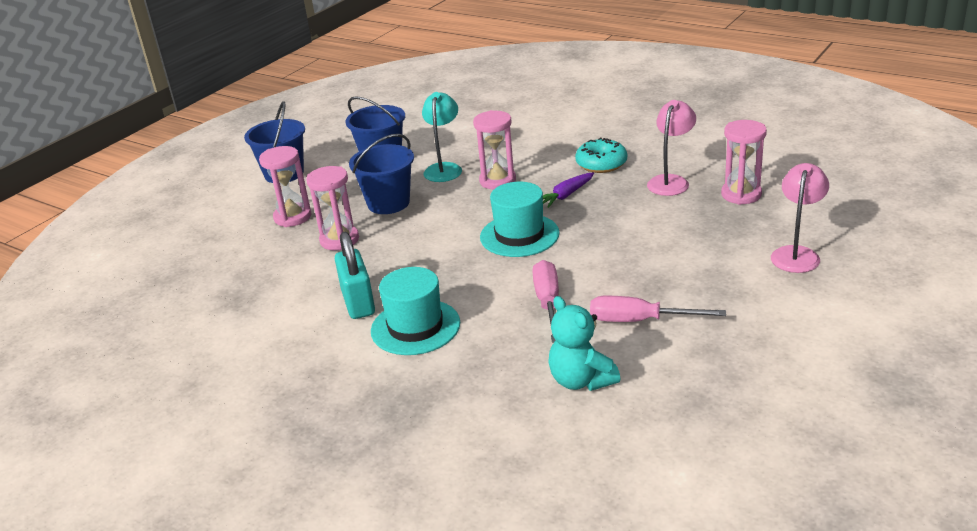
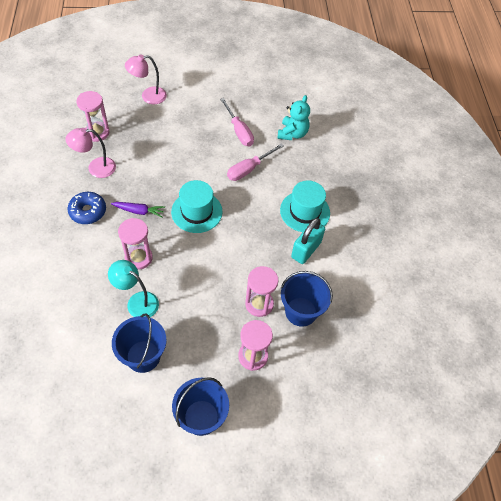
camera: 135 degrees left, 25 degrees up
blue bucket [349,134,414,214] -> blue bucket moved to [280,271,333,327]
turquoise lamp [422,92,462,182] -> turquoise lamp turned 60 degrees clockwise [108,260,159,317]
turquoise donut [575,138,627,173] -> blue donut [67,192,106,224]

